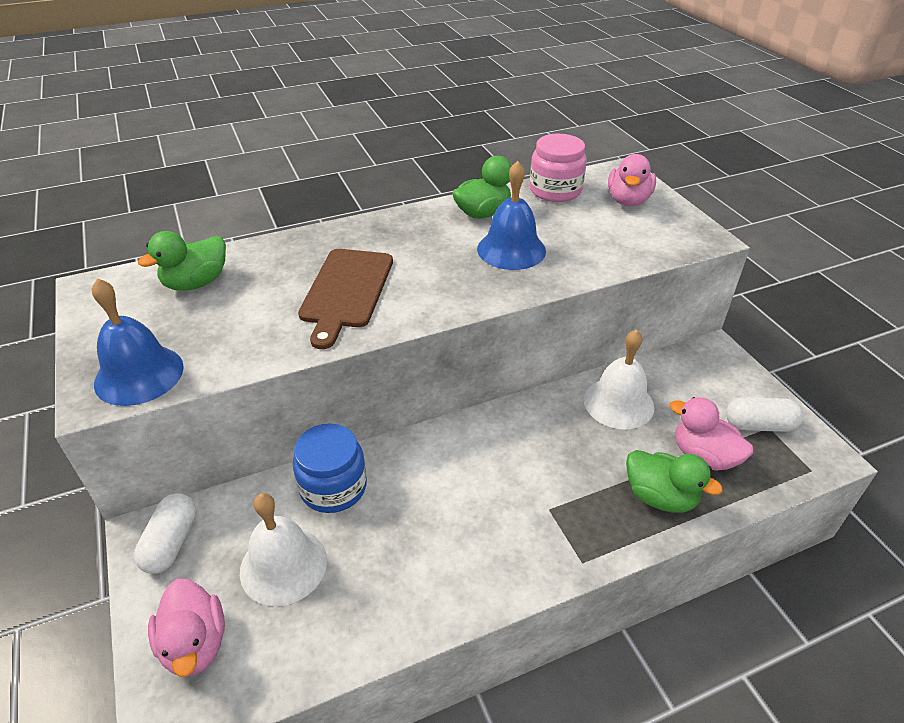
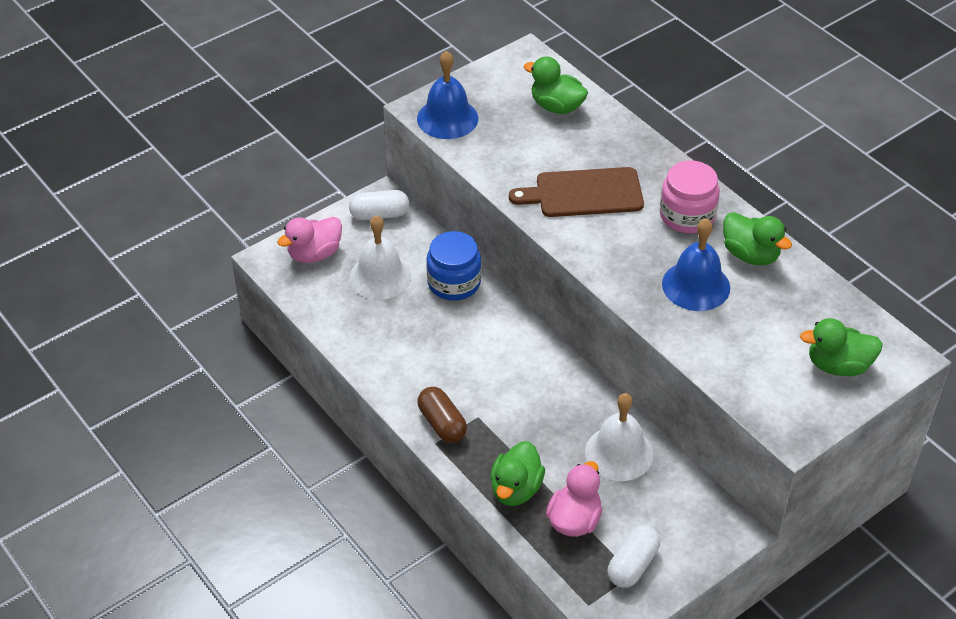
camera: 75 degrees right, 5 degrees up
pink jar [530,134,587,202] -> pink jar moved to [660,160,720,233]
pink duck [608,154,656,206] -> green duck [800,318,883,376]
white capsule [726,397,803,432] -> white capsule turned 45 degrees clockwise [608,525,660,588]
none -> brown capsule [418,387,467,443]

